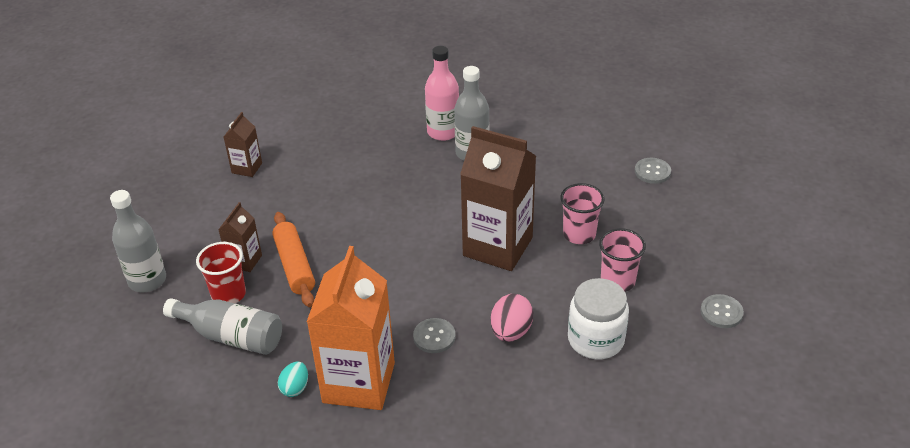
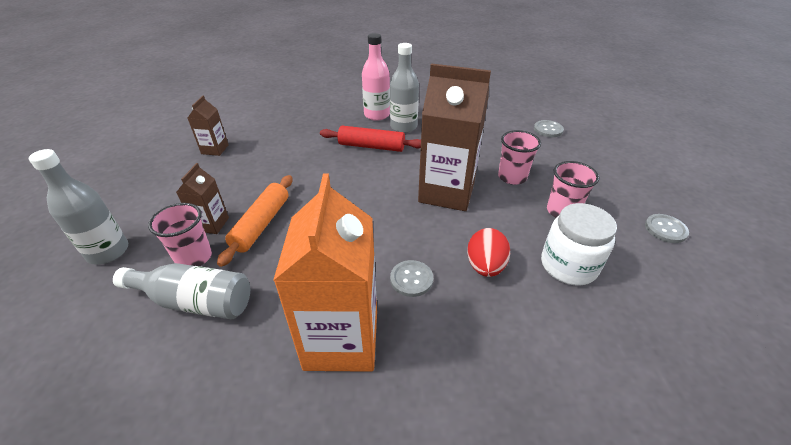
camera: 10 degrees left, 0 degrees up
red cup [196,242,246,303] -> pink cup [148,203,212,266]
orange rolling pin [272,212,315,307] -> orange rolling pin turned 45 degrees clockwise [217,175,292,267]
turquoise egg [278,361,308,397] -> none
pink egg [491,294,533,342] -> red egg [467,228,510,277]
none -> red rolling pin [320,126,421,152]

